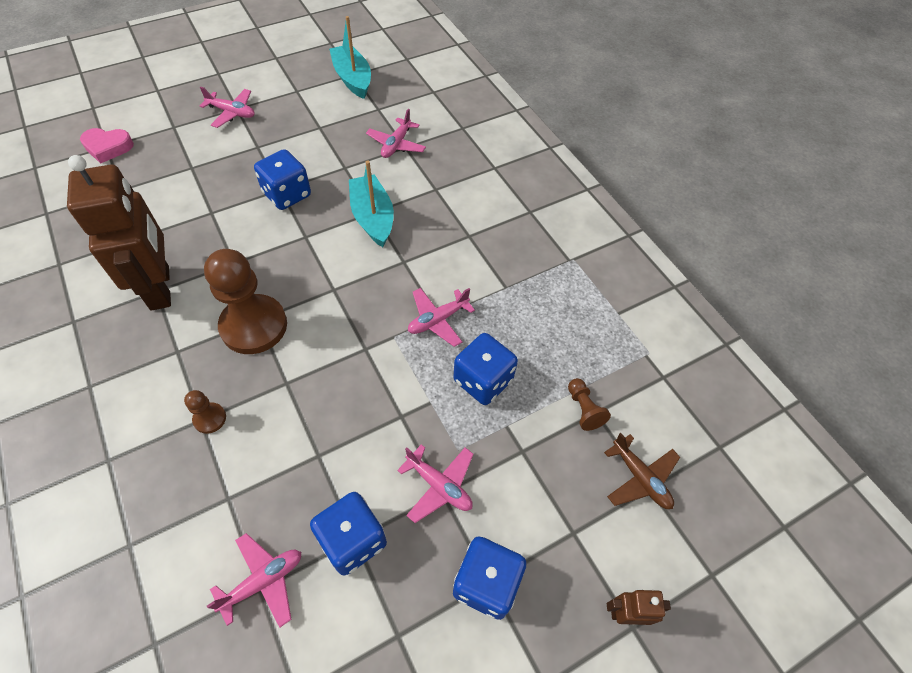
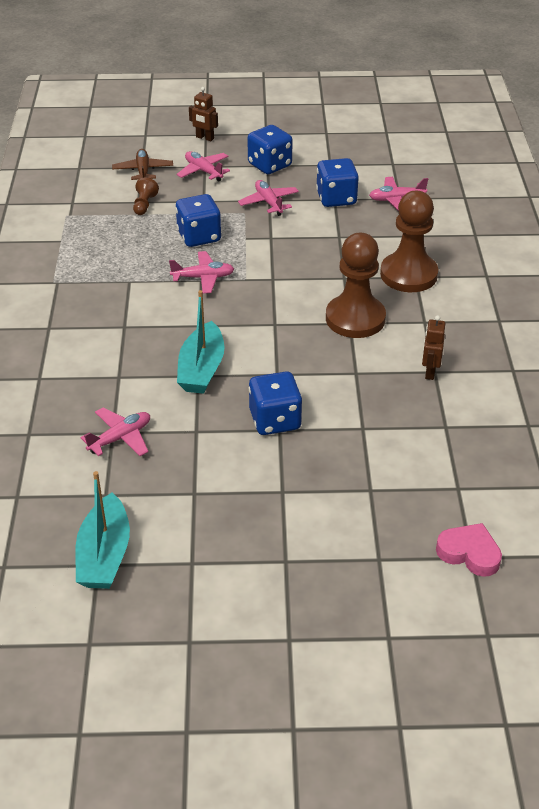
camera: 150 degrees left, 15 degrees down
brown robot [67,155,171,311] -> brown robot [422,315,445,380], size x0.43
brown pawn [184,390,226,434] -> brown pawn [380,191,438,292], size x2.27
pink plane [200,87,255,128] -> pink plane moved to [177,151,230,181]

